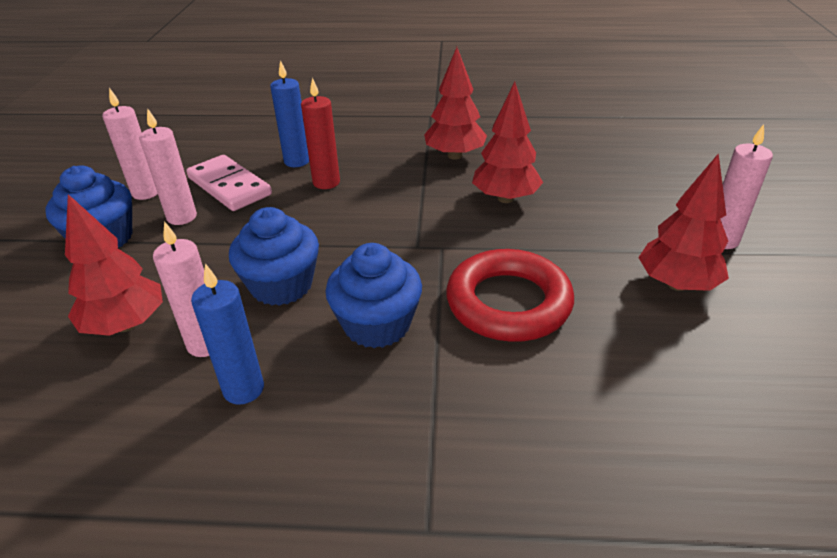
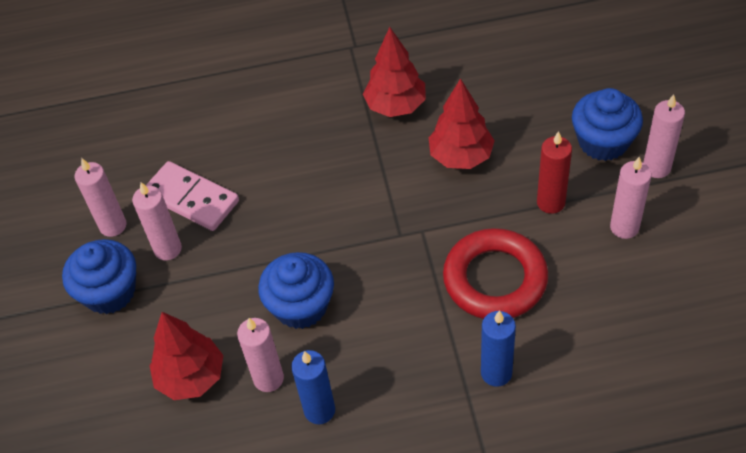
camera: 10 degrees left, 15 degrees up
blue candle [270,60,309,167] -> blue candle moved to [481,310,516,387]
red candle [301,77,340,189] -> red candle moved to [537,131,572,214]
blue cupcake [325,243,422,348] -> blue cupcake moved to [572,88,643,161]
red tree [638,153,729,291] -> pink candle [610,157,652,239]

